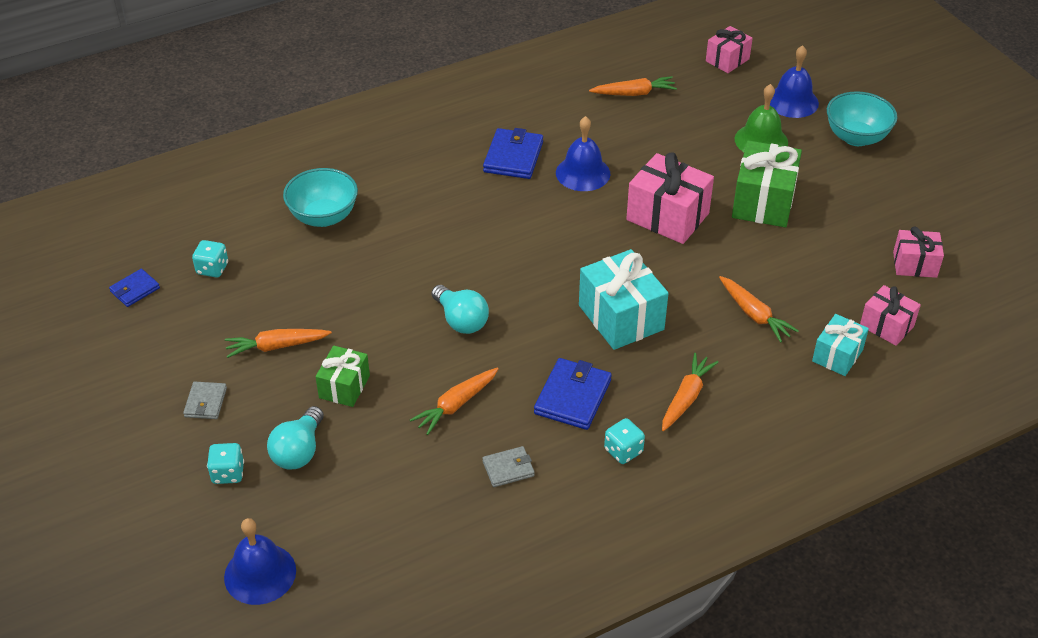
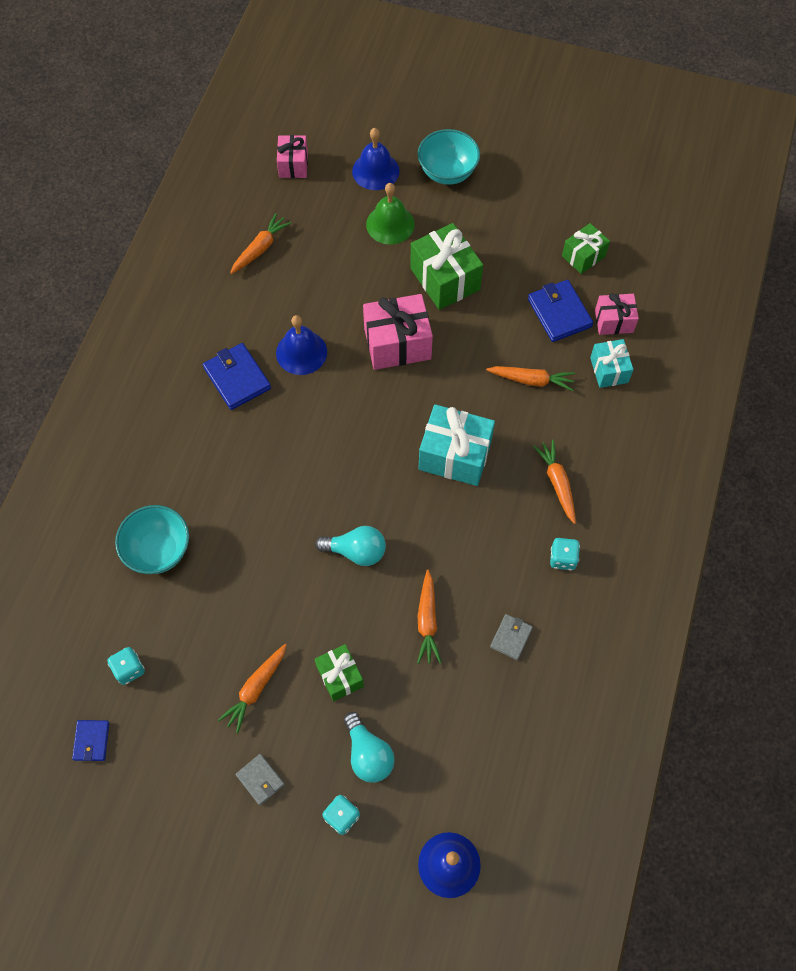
camera: 45 degrees left, 20 degrees up
blue wallet [534,358,612,430] -> blue wallet moved to [528,280,593,342]
pink gift [893,227,944,278] -> green gift [562,223,610,274]

